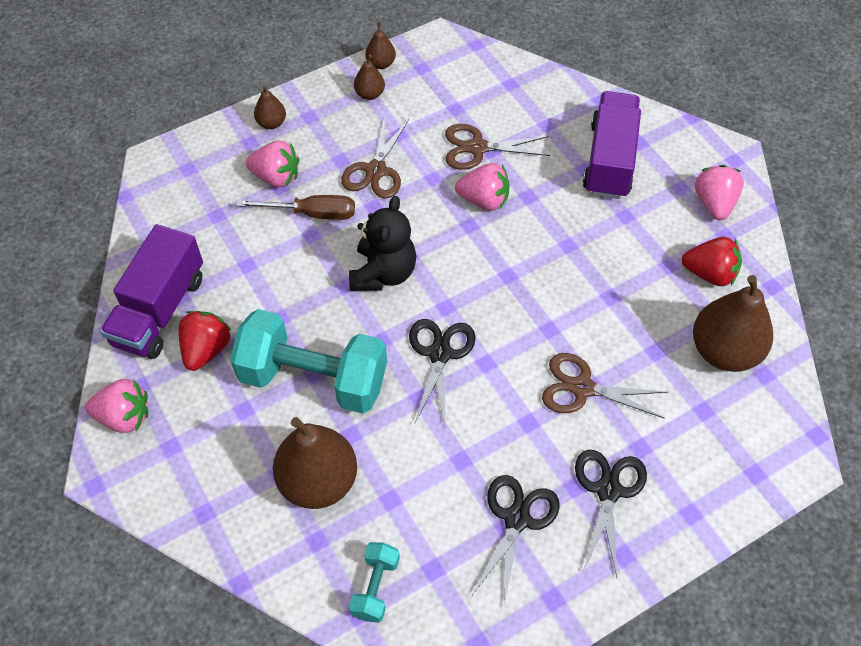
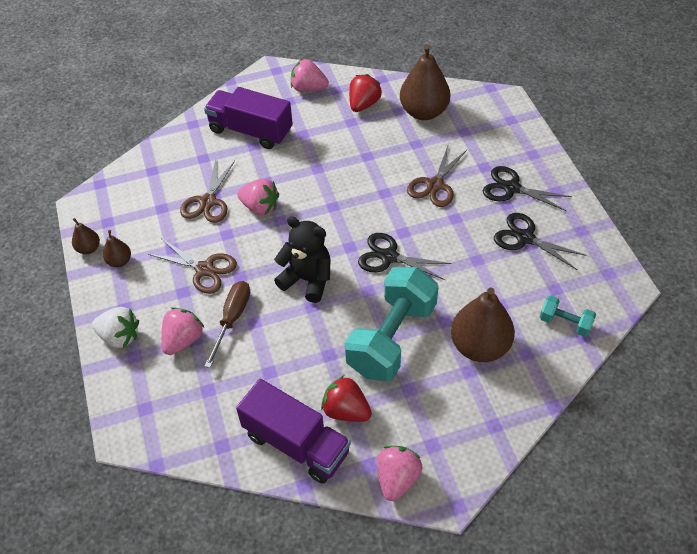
camera: 75 degrees left, 5 degrees down
brown pear [254,86,286,129] -> white strawberry [92,307,139,348]
pink strawberry [455,163,509,211] -> pink strawberry turned 90 degrees clockwise [237,179,279,215]

